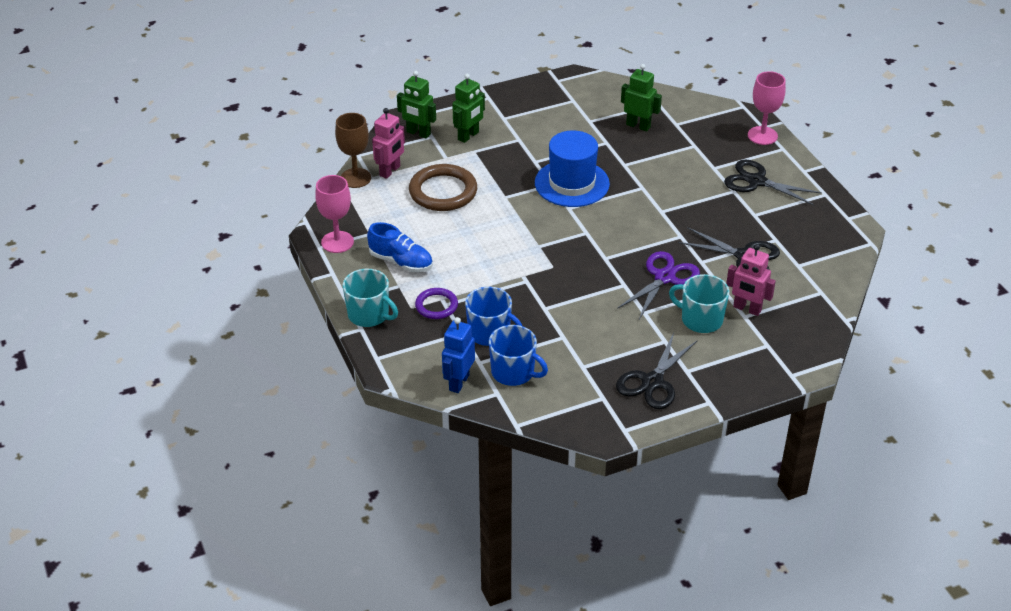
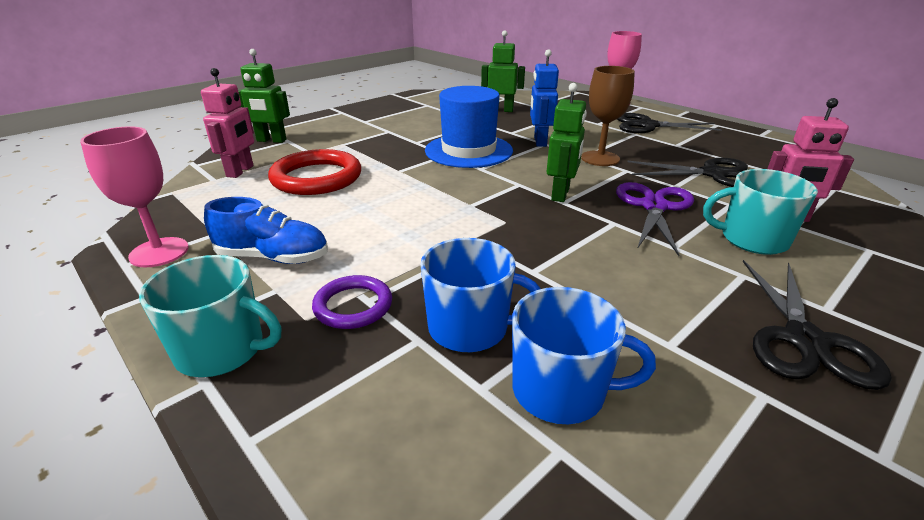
camera: 20 degrees left, 10 degrees down
brown goblet [335,113,371,188] -> brown goblet moved to [581,66,635,166]
brown ring [409,164,477,211] -> red ring [268,149,361,195]
blue robot [442,317,475,393] -> blue robot moved to [530,49,559,147]
green robot [452,74,485,143] -> green robot moved to [547,83,587,202]

